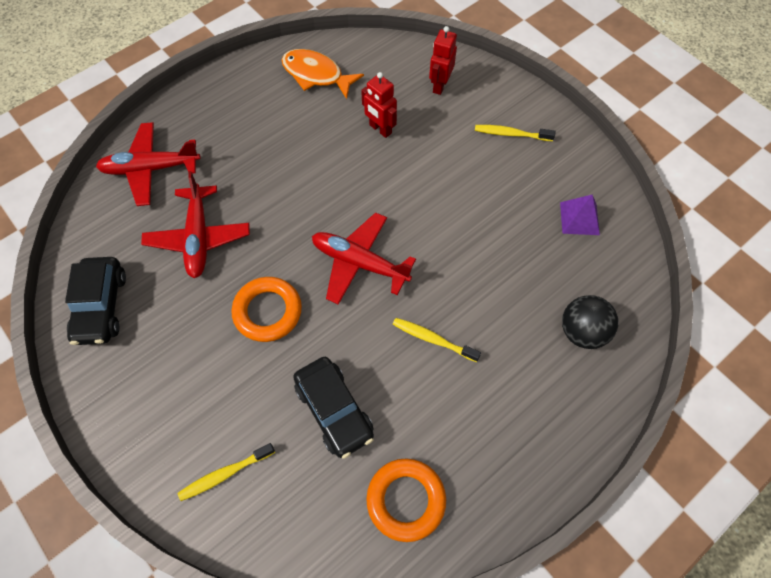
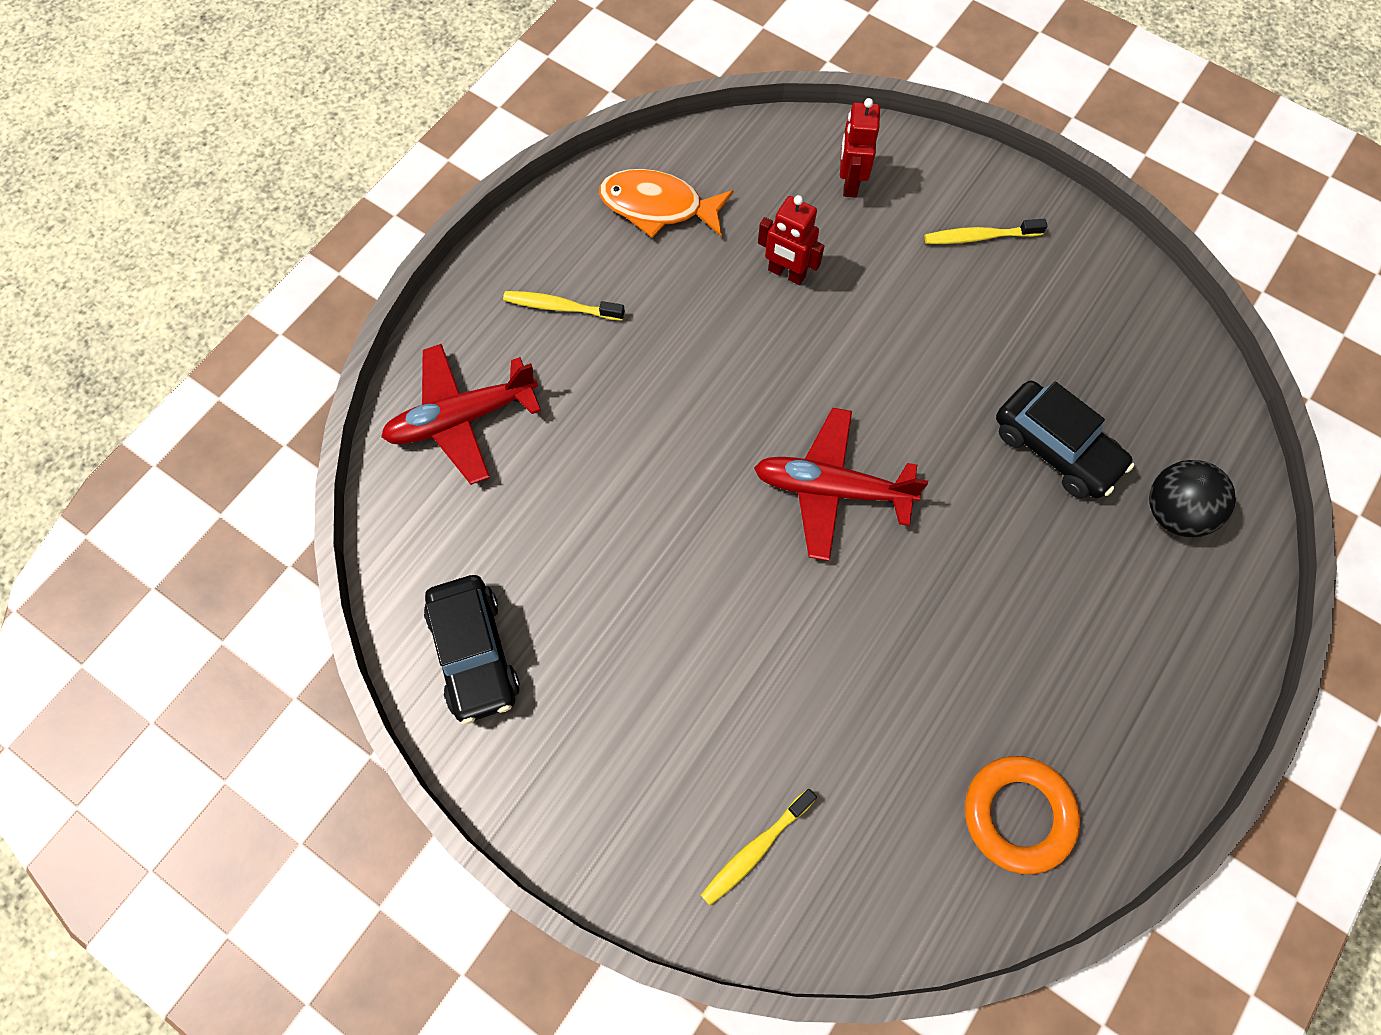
camera: 15 degrees left, 5 degrees up
red plane [141,171,250,278] -> none
orange ring [232,277,302,342] -> none
black car [293,357,374,459] -> black car moved to [996,381,1134,498]
yellow toothbrush [393,318,481,362] -> yellow toothbrush moved to [503,291,625,321]
purple pyramid [560,195,600,235] -> none

